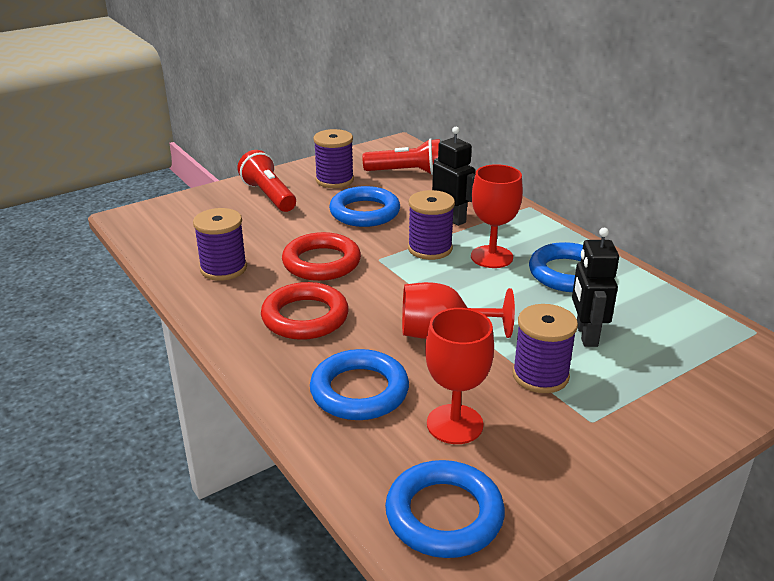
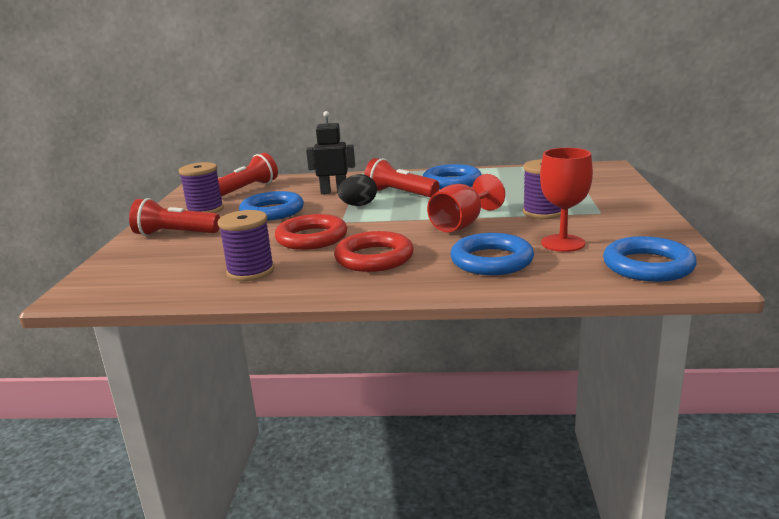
camera: 50 degrees left, 10 degrees down
purple spool [408,190,455,260] -> black egg [338,174,377,206]
red goblet [471,164,523,268] -> red flashlight [364,158,439,197]
black robot [572,228,619,347] -> none

